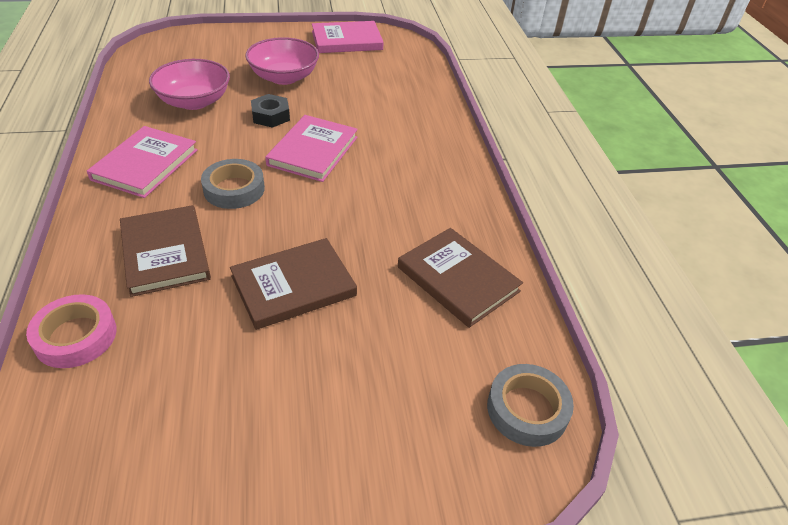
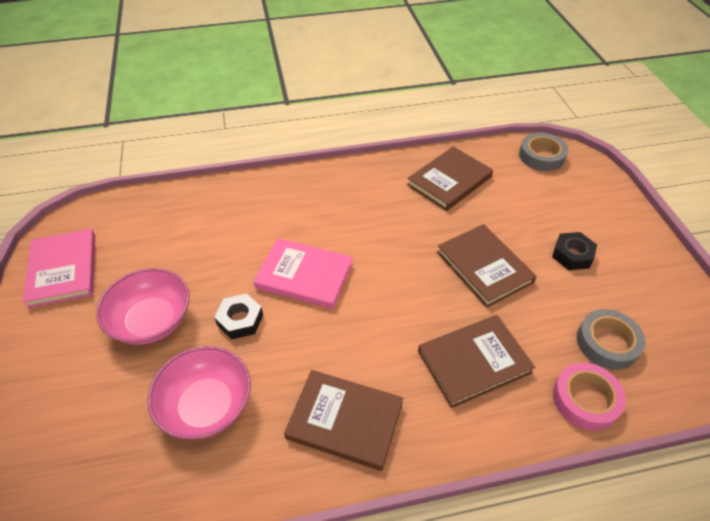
camera: 90 degrees left, 5 degrees up
pink book [87,126,198,198] -> brown book [284,370,403,471]
grey tape [201,159,265,209] -> grey tape moved to [577,309,646,370]
none -> black nut [552,232,597,270]

